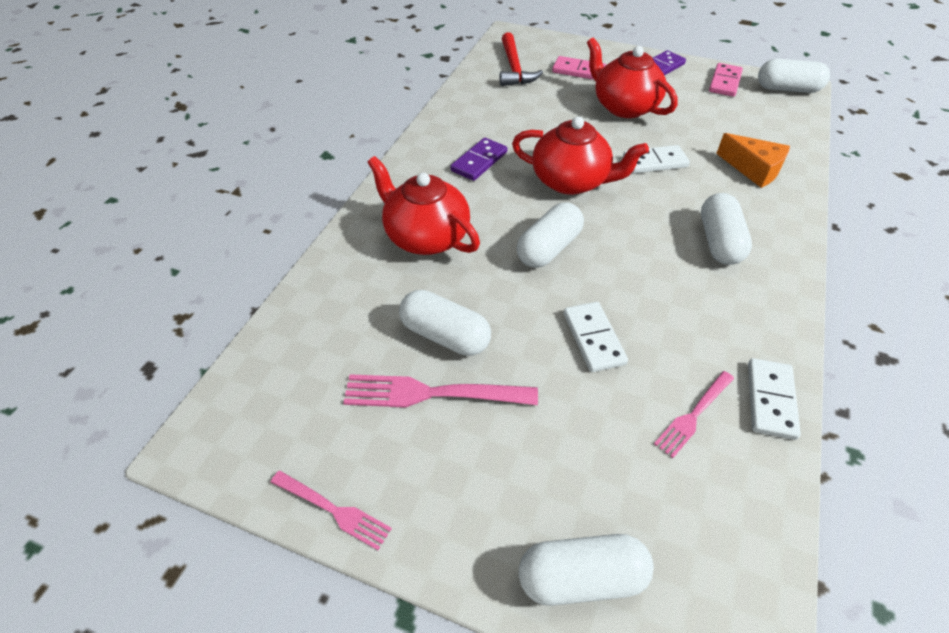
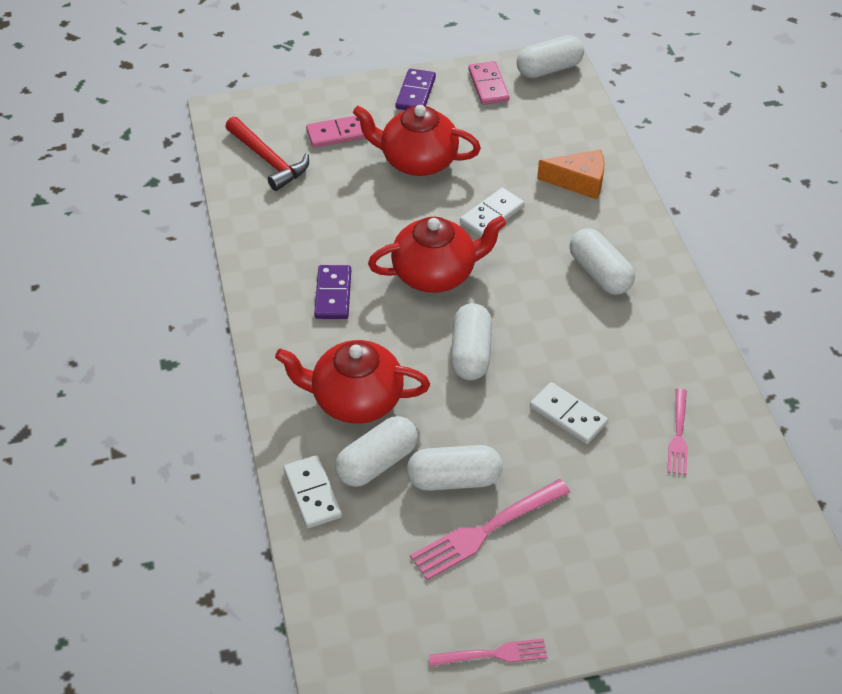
camera: 35 degrees left, 0 degrees up
white capsule [519,534,654,606] -> white capsule moved to [335,416,418,487]
white domino [748,358,801,440] -> white domino moved to [283,455,342,528]

